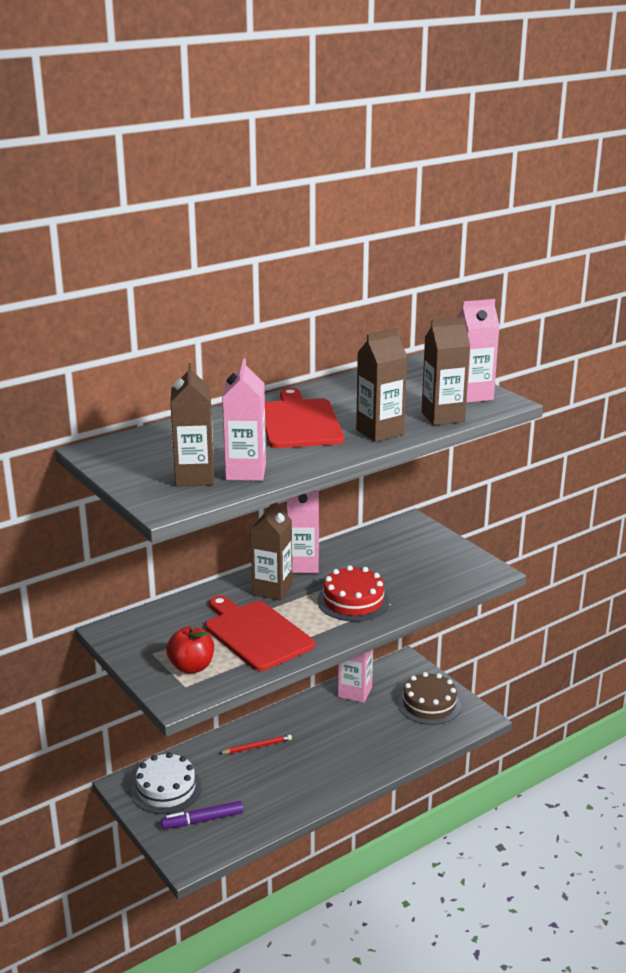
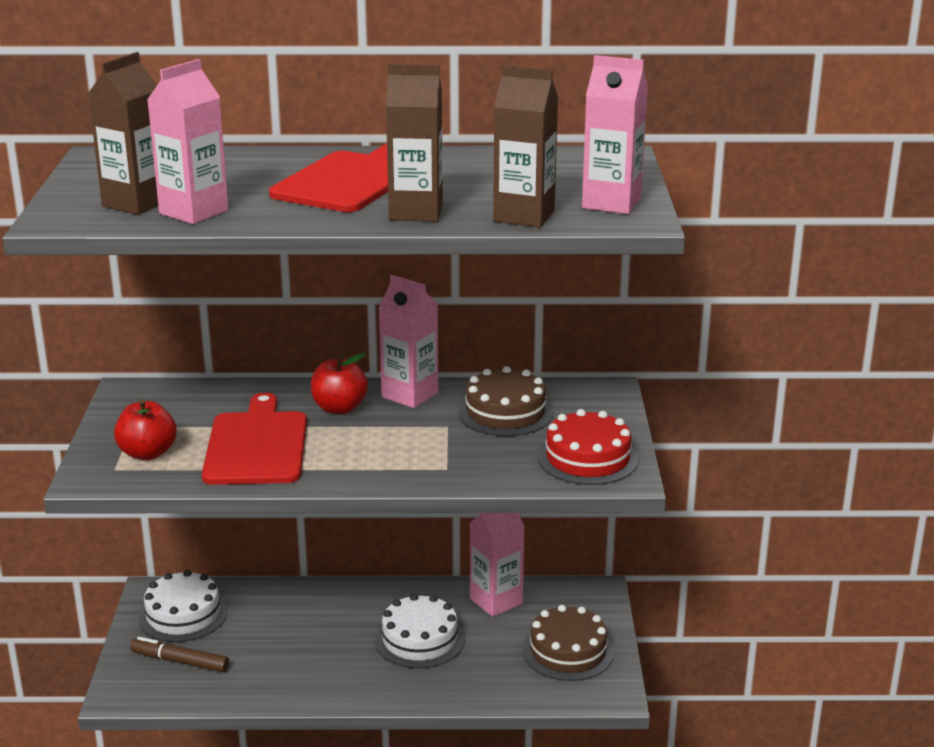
camera: 35 degrees right, 0 degrees up
purple marker [161,801,243,829] -> brown marker [130,637,229,672]
red pencil [219,735,292,754] -> none
brown carton [250,503,292,600] -> red apple [311,352,368,414]
red cake [318,565,390,622] -> red cake moved to [537,409,639,485]
none -> white cake [375,594,465,668]
none -> brown cake [458,366,553,436]

